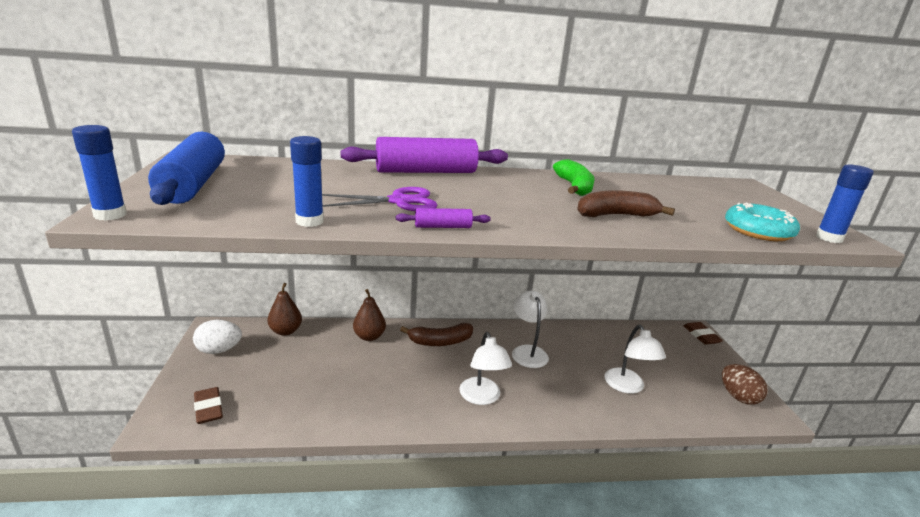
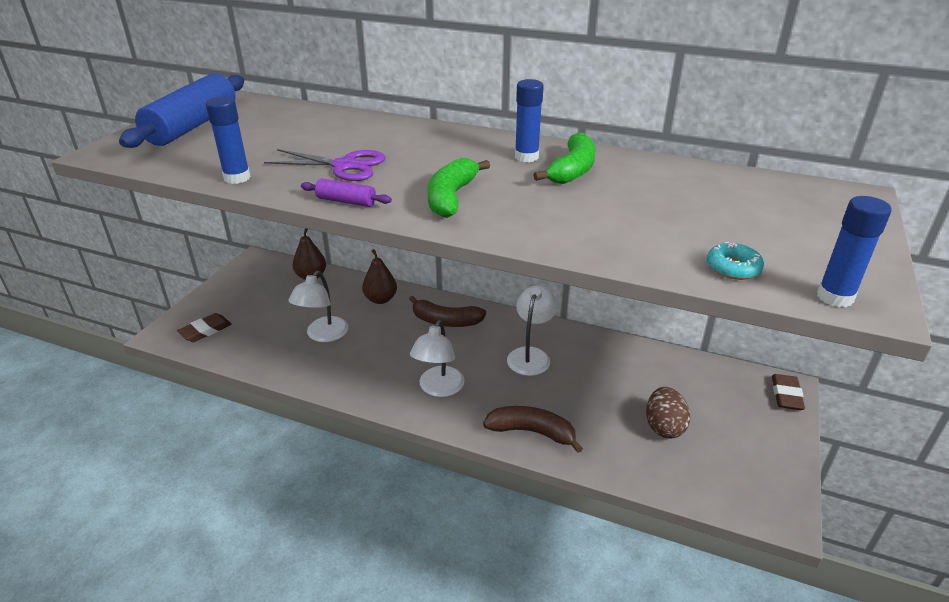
camera: 30 degrees right, 10 degrees up
blue glue stick [72,125,127,220] -> blue glue stick moved to [515,79,544,162]
white egg [193,320,242,354] -> none
brown eraser [194,387,223,424] -> brown eraser turned 45 degrees clockwise [177,313,232,342]
purple rolling pin [341,137,508,173] -> none
brown banana [577,190,675,217] -> brown banana moved to [483,406,583,453]
white lamp [605,325,666,394] -> white lamp moved to [288,271,349,342]
brown egg [722,364,768,405] -> brown egg moved to [646,387,690,439]
turquoise donut [725,202,800,241] -> turquoise donut [707,242,764,280], size x0.60
none -> green banana [427,158,490,218]

